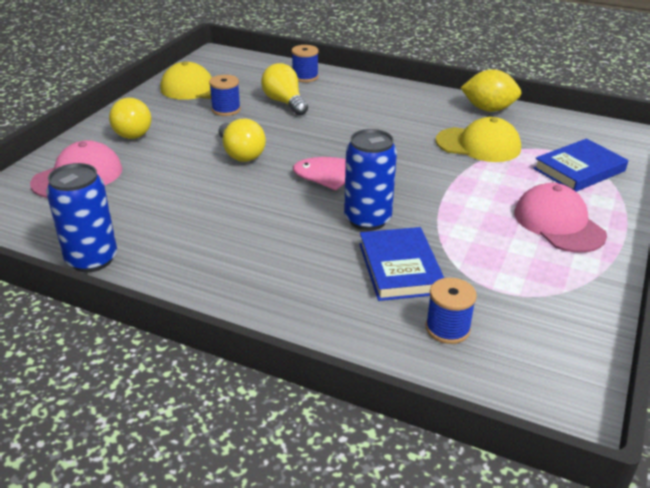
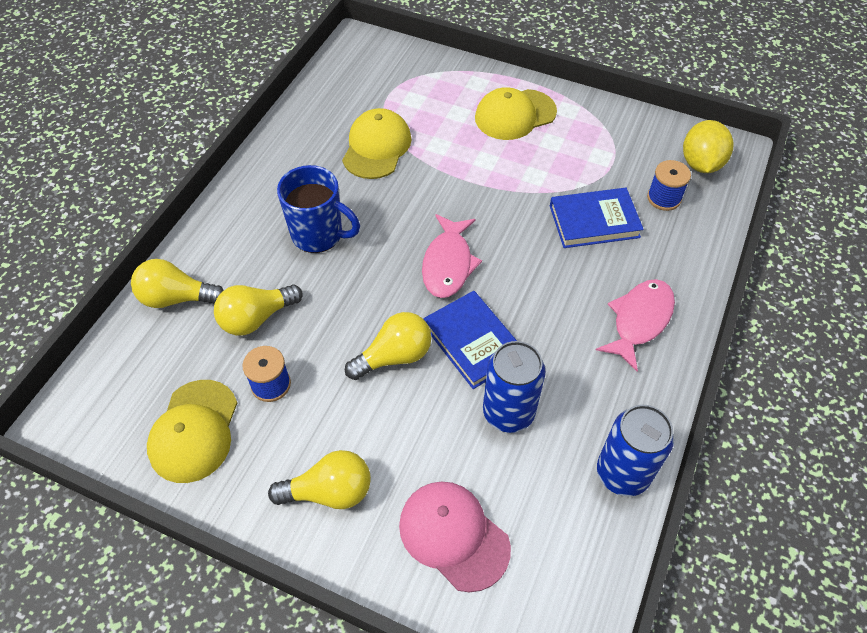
camera: 90 degrees left, 20 degrees up
blue spool [291,45,319,82] -> yellow light bulb [131,259,224,308]
blue can [344,129,397,231] -> blue can moved to [483,341,545,433]
yellow lemon [461,70,522,112] -> yellow lemon moved to [683,120,733,173]
pink cap [514,183,607,253] -> yellow cap [475,87,557,140]
blue book [533,139,628,192] -> blue book moved to [424,291,517,389]
none -> blue mug [277,165,360,253]
none -> pink fish [596,279,675,371]

